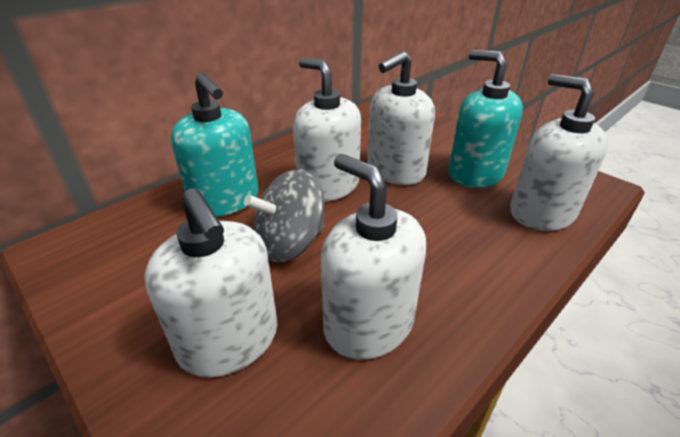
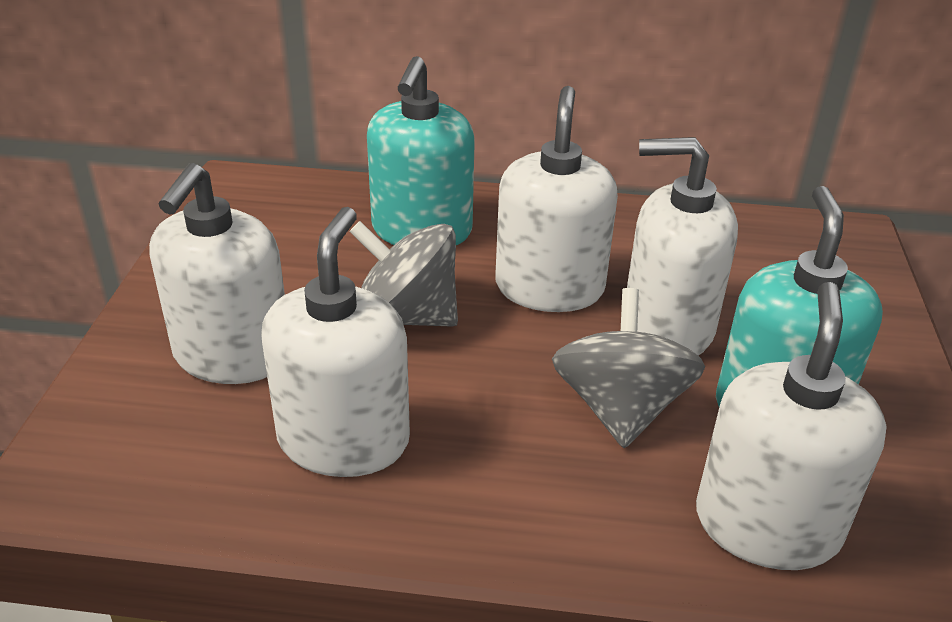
camera: 50 degrees right, 0 degrees up
none -> grey spinning top [552,288,705,448]

